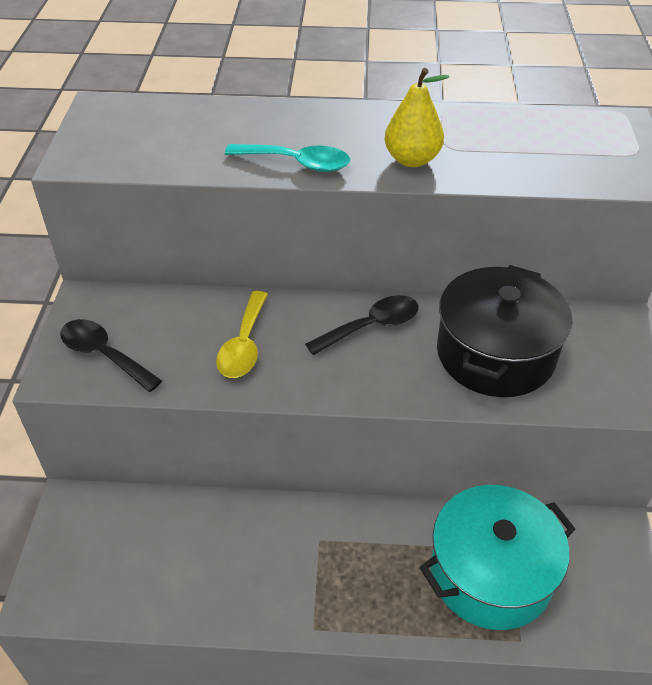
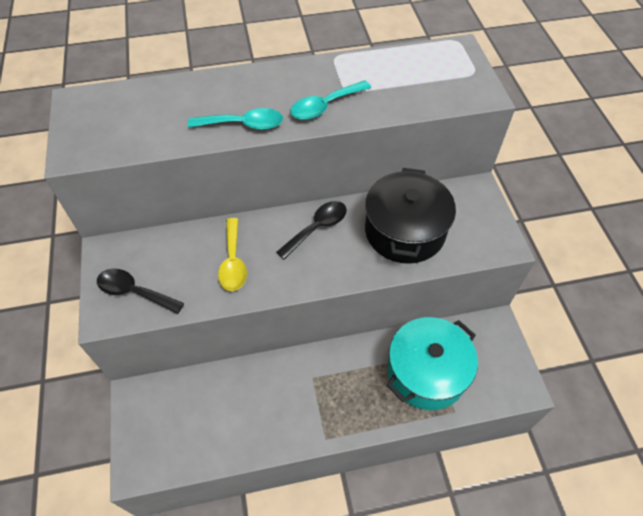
camera: 15 degrees left, 10 degrees up
yellow pear [384,68,449,167] -> turquoise spoon [290,80,371,120]

